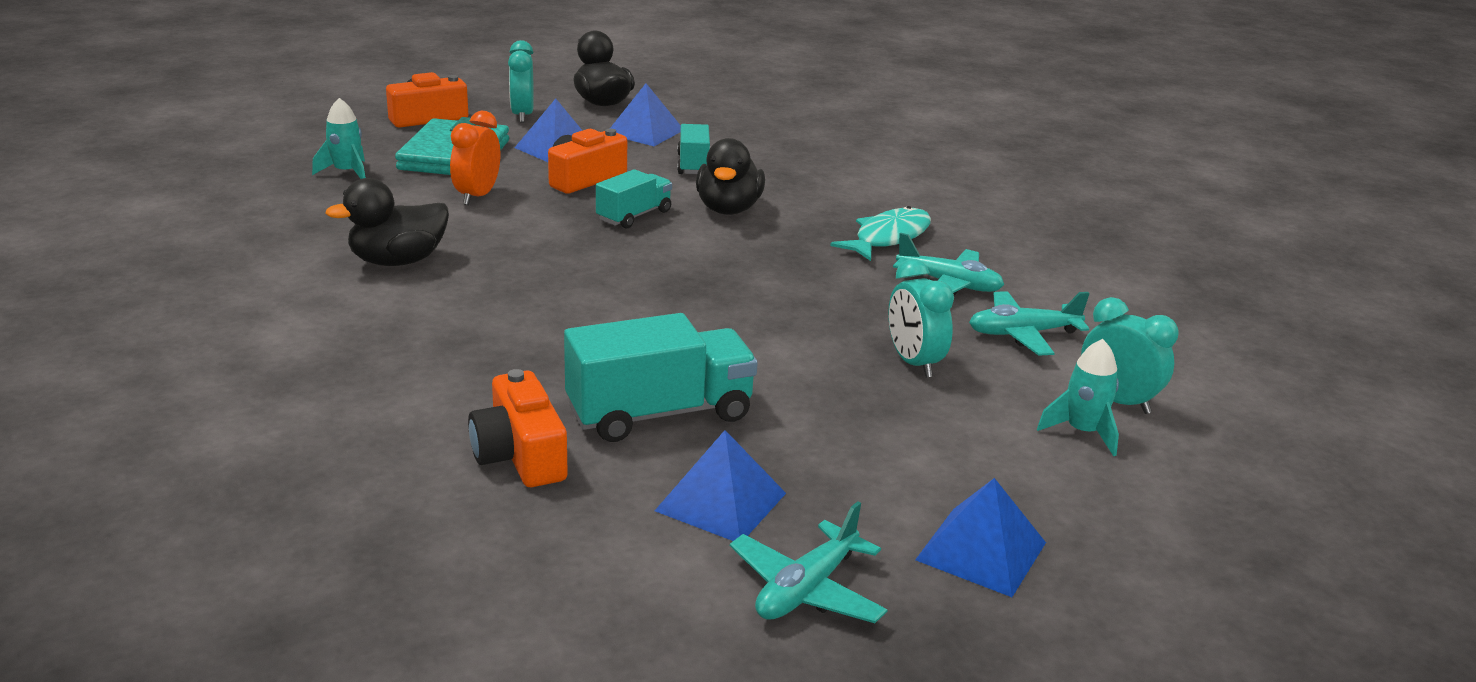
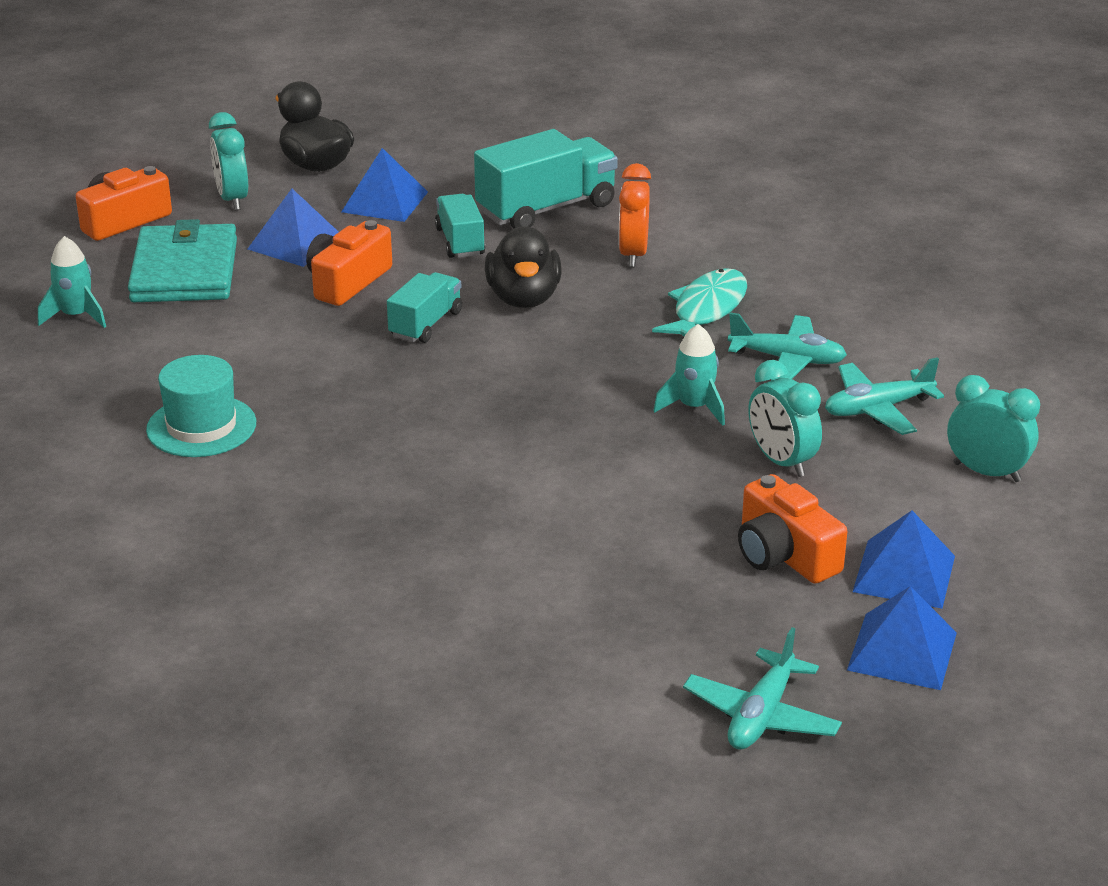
camera: 10 degrees left, 5 degrees up
black duck [325,178,449,266] -> turquoise hat [146,355,256,457]
orange clock [450,111,500,205] -> orange clock moved to [619,163,651,267]
orange camera [468,369,568,487] -> orange camera moved to [738,474,847,584]
turquoise truck [564,313,758,442] -> turquoise truck moved to [474,129,618,229]
blue pyramid [655,430,786,541] -> blue pyramid moved to [853,510,955,609]
turquoise rocket [1037,339,1119,456] -> turquoise rocket moved to [653,324,725,426]

